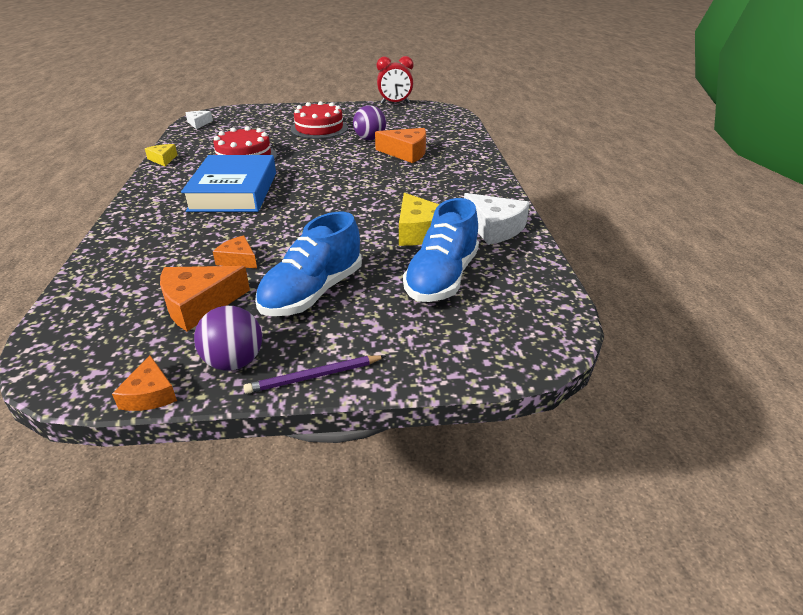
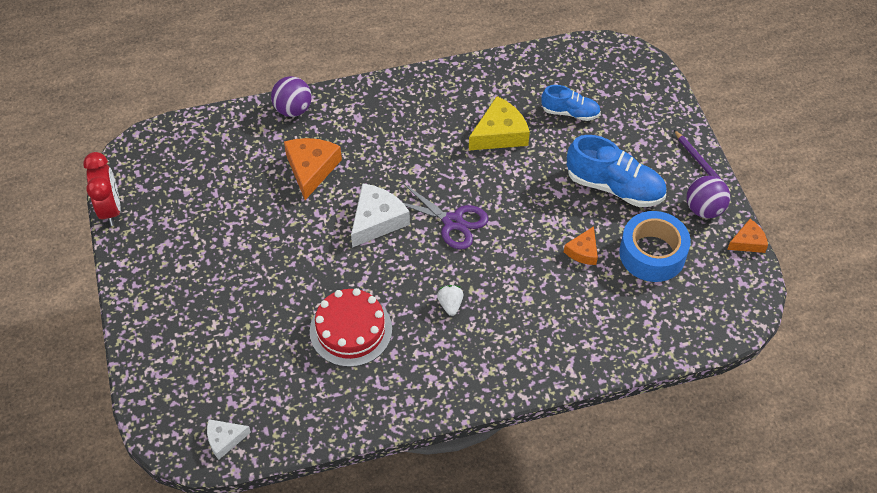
camera: 100 degrees left, 20 degrees up
yellow cheese [145,144,177,167] -> none
orange cheese [160,266,250,332] -> blue tape [619,211,691,282]
blue book [181,155,276,212] -> white strawberry [437,285,463,316]
red cake [291,101,348,139] -> none
purple ball [353,105,386,140] -> purple ball moved to [271,76,312,117]
blue shoe [403,198,479,302] -> blue shoe [541,85,601,121], size x0.60
white cheese [464,193,530,245] -> white cheese moved to [351,183,410,248]
none -> purple scissors [403,183,488,249]

